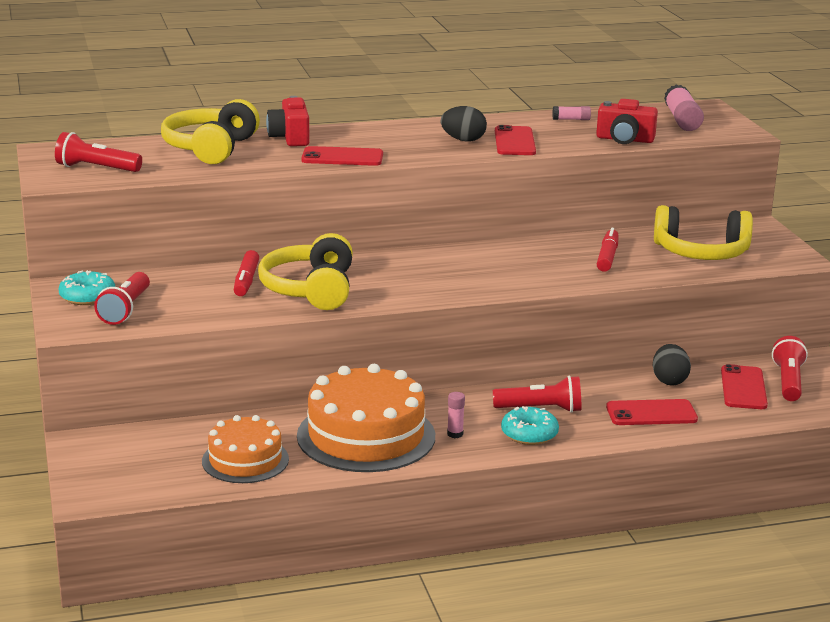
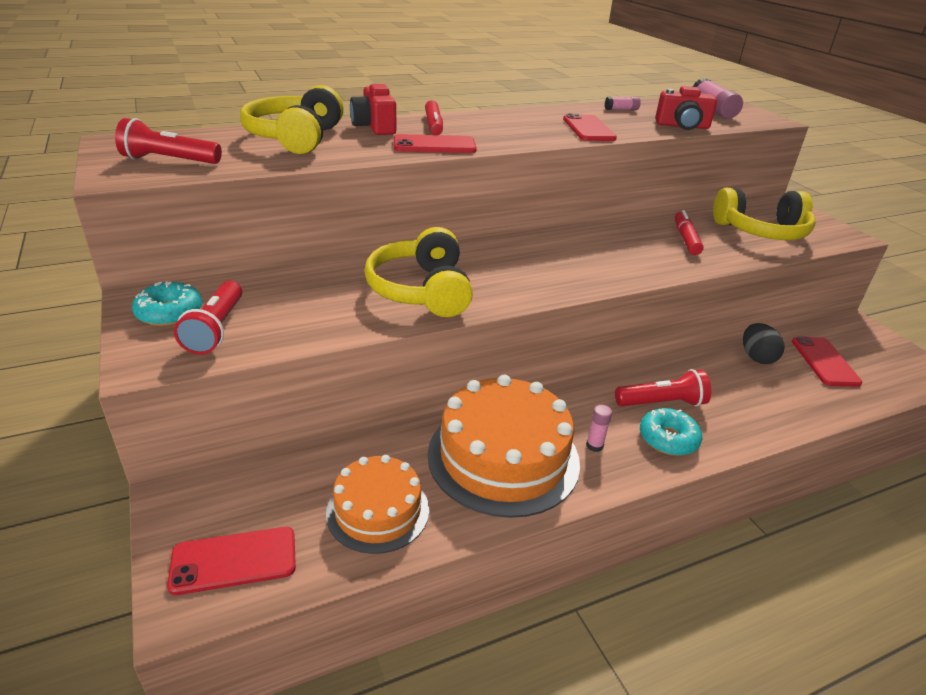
camera: 10 degrees left, 10 degrees up
red marker [234,250,259,296] -> red marker moved to [425,100,443,135]
black egg [441,106,487,142] -> none
red phone [606,399,698,425] -> red phone moved to [167,527,296,595]
red flashlight [772,336,808,401] -> none

